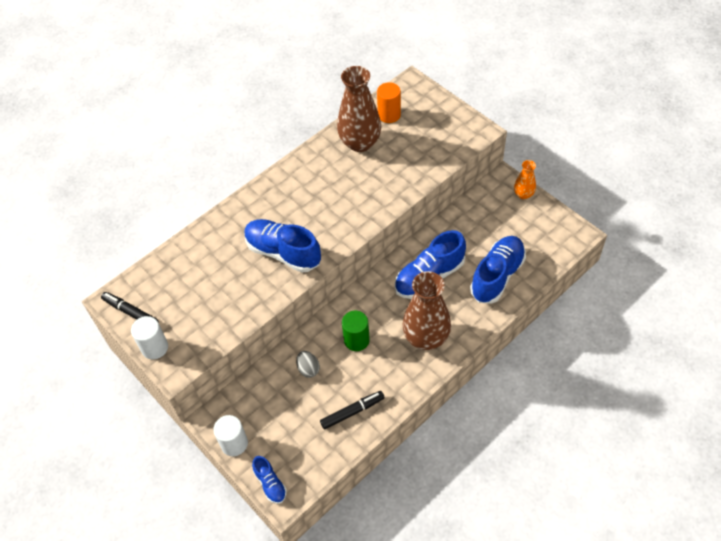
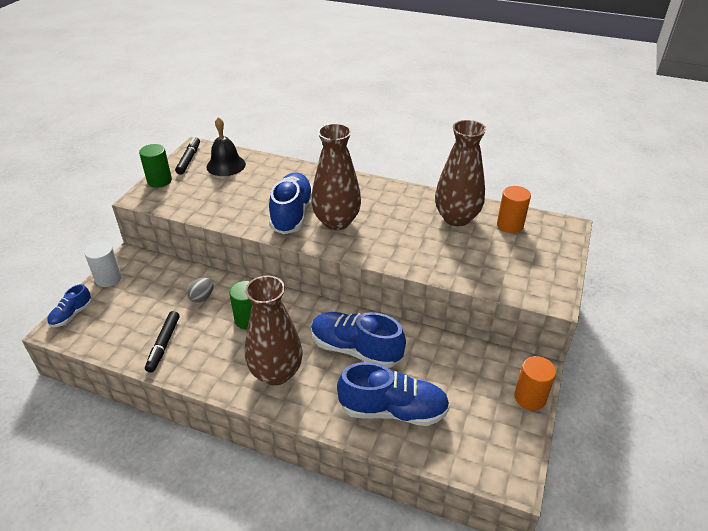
camera: 60 degrees right, 15 degrees down
white cylinder [131,316,168,359] -> green cylinder [139,144,172,188]
black marker [320,391,385,429] -> black marker turned 60 degrees clockwise [145,311,179,373]
orange vase [514,160,536,199] -> orange cylinder [514,356,556,411]
none -> black bell [207,117,246,176]
none -> brown vase [311,123,361,230]

